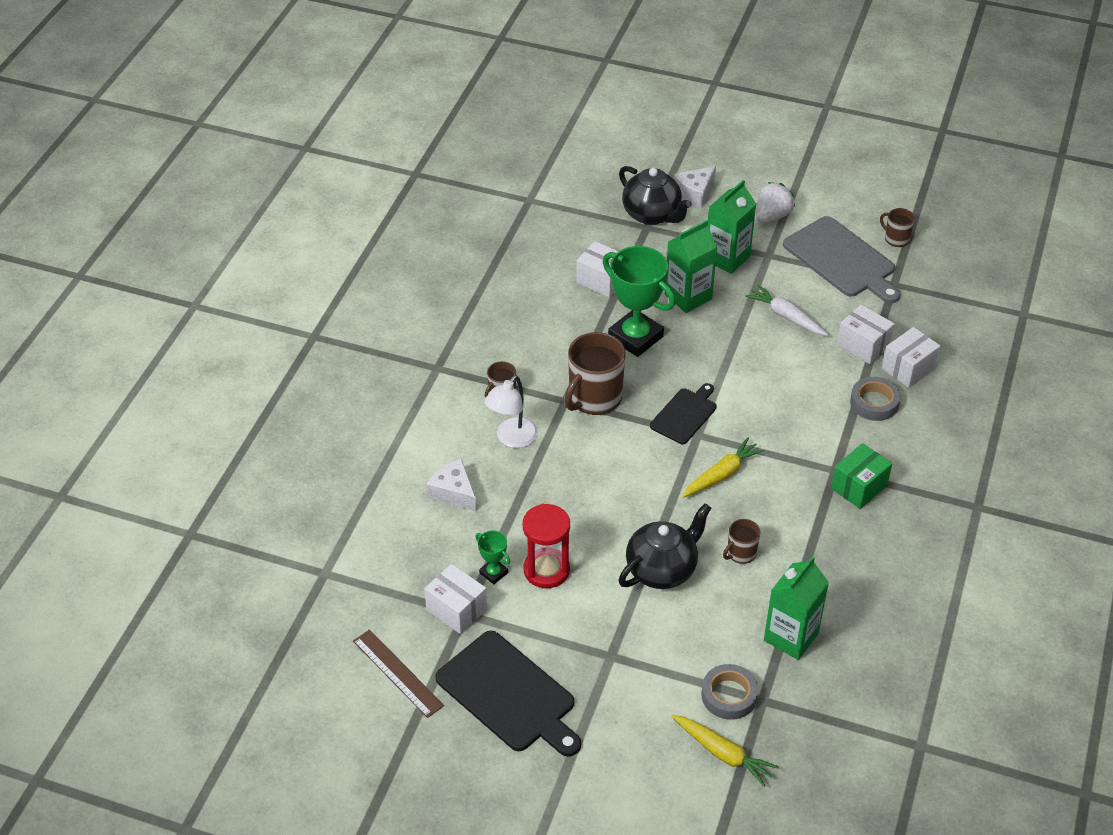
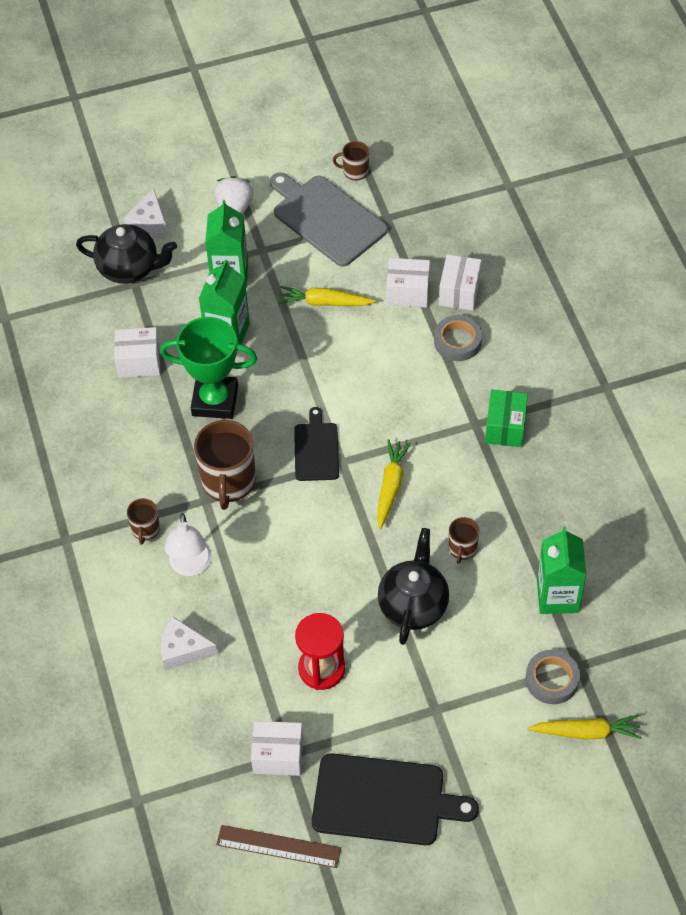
camera: 35 degrees left, 10 degrees up
green trophy [476,530,510,584] -> none
white carrot [745,284,829,336] -> yellow carrot [278,286,376,306]
grey cutting board [783,216,901,303] -> grey cutting board turned 150 degrees counterclockwise [270,173,388,267]

